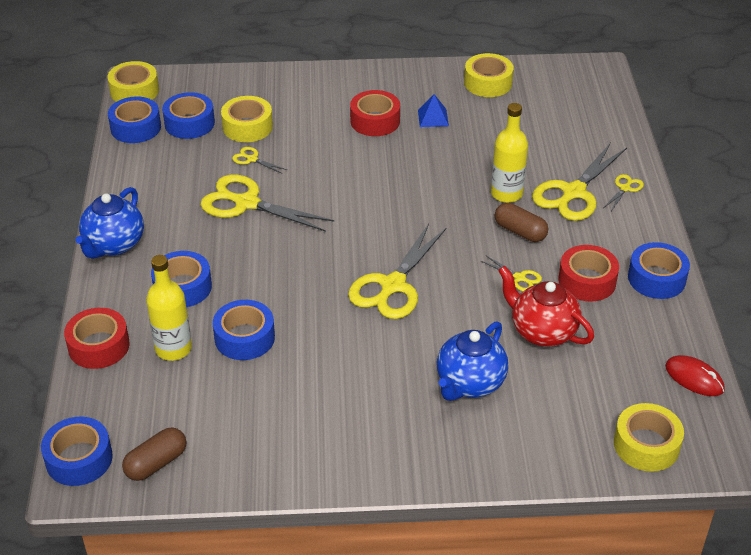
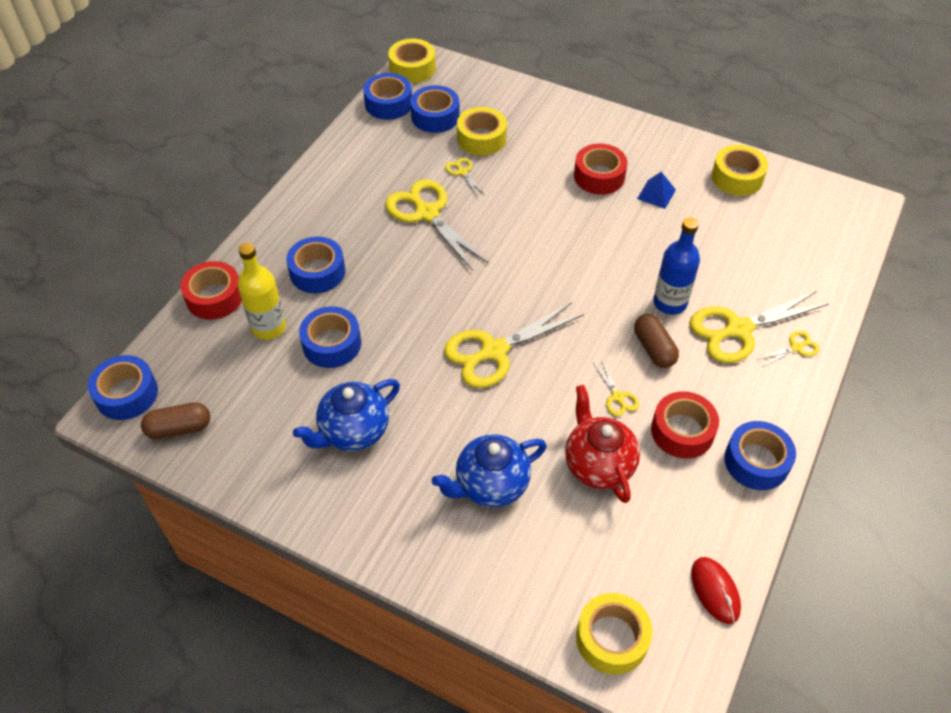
camera: 30 degrees right, 10 degrees up
blue teapot [76,187,144,259] -> blue teapot moved to [293,379,400,451]
yellow bottle [491,103,528,203] -> blue bottle [653,218,700,315]

